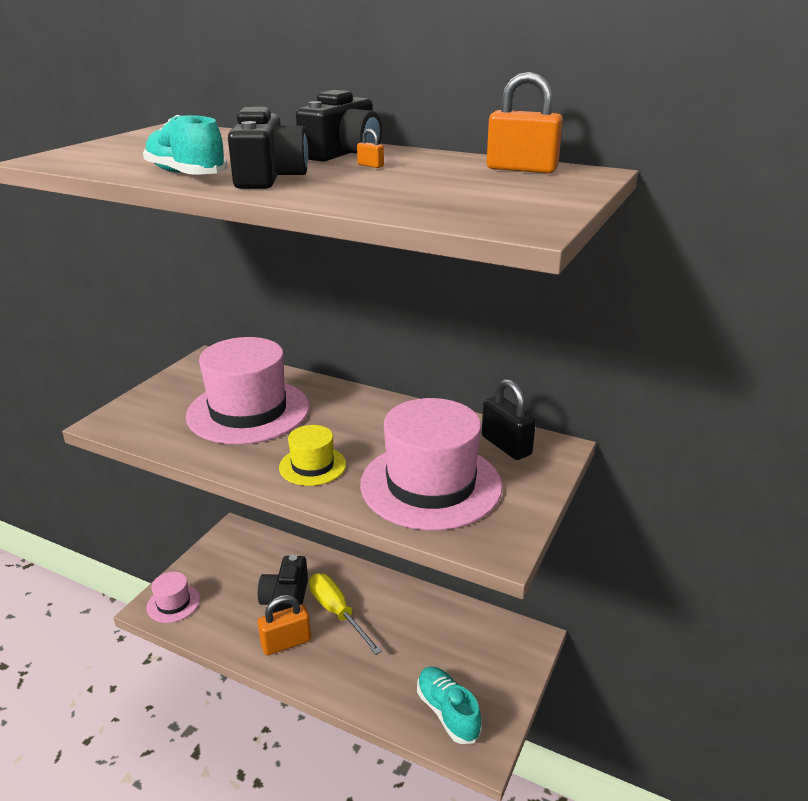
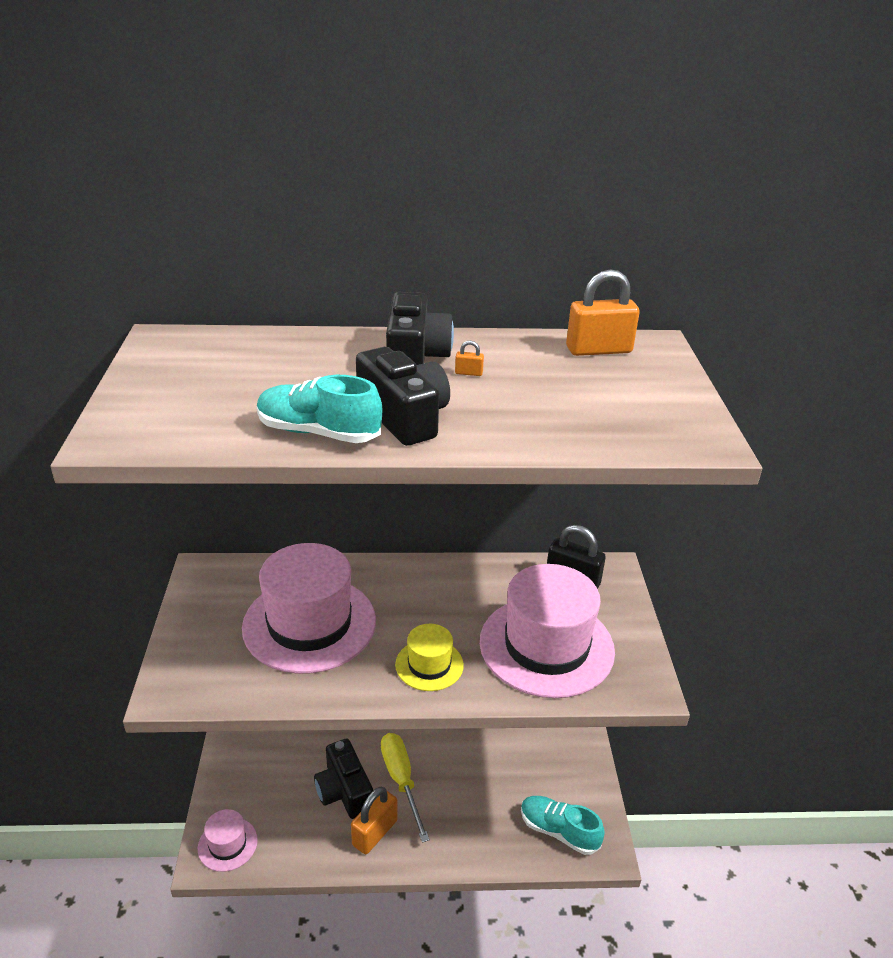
camera: 30 degrees left, 5 degrees up
yellow screwdriver [309,573,382,655] -> yellow screwdriver turned 45 degrees clockwise [381,733,430,843]

